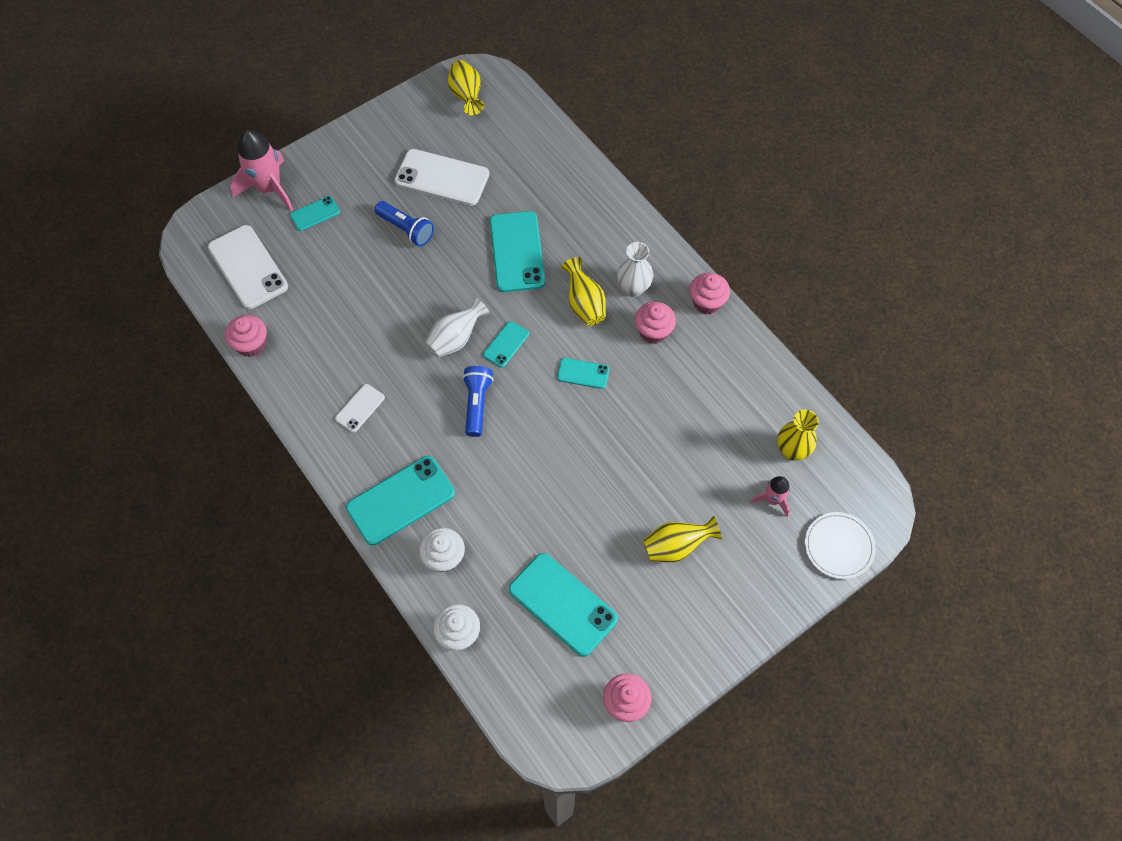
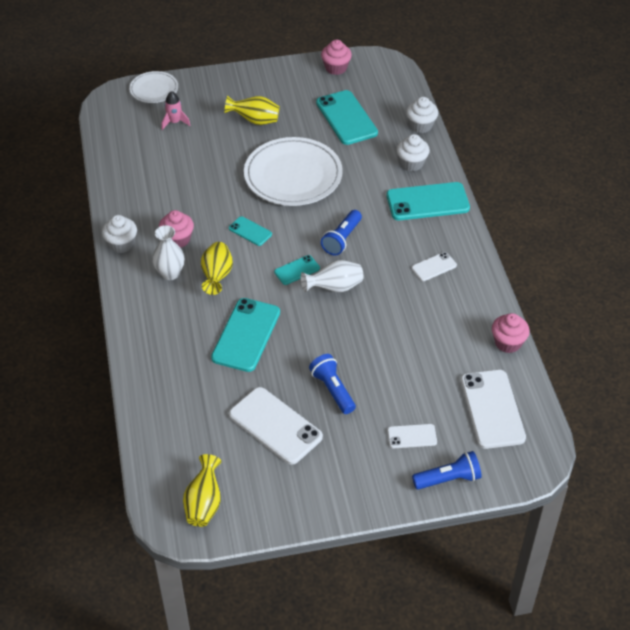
camera: 155 degrees left, 15 degrees down
pink rocket [230,129,294,211] -> blue flashlight [412,451,481,490]
turquoise phone [290,196,340,231] -> white phone [387,424,437,448]
pink cupcake [689,273,730,314] -> white cupcake [102,215,137,253]
yellow vase [777,410,819,461] -> none
none -> white plate [244,137,343,206]

